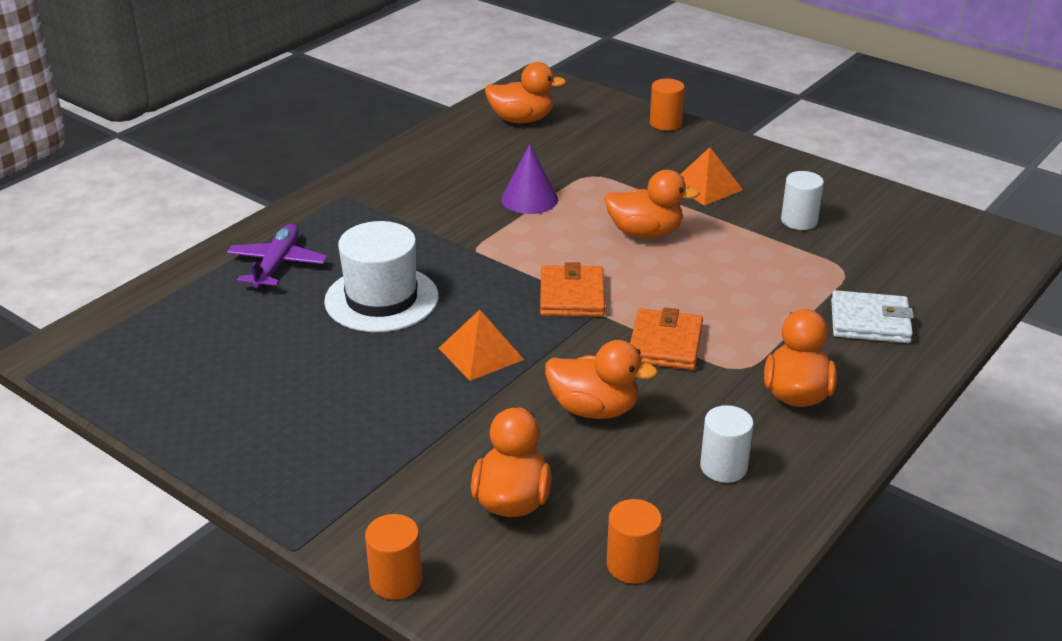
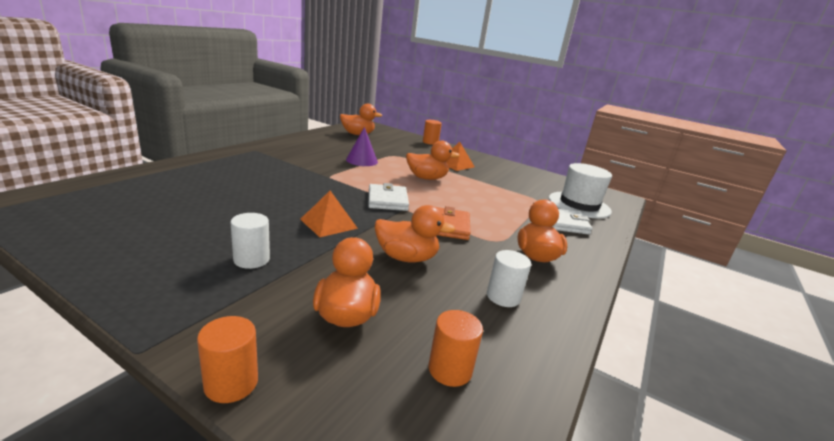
camera: 10 degrees left, 10 degrees down
purple plane [227,224,328,288] -> none
white hat [324,221,439,332] -> white hat moved to [549,163,612,218]
orange wallet [540,262,605,317] -> white wallet [368,183,409,211]
white cylinder [781,171,824,230] -> white cylinder moved to [231,213,270,269]

